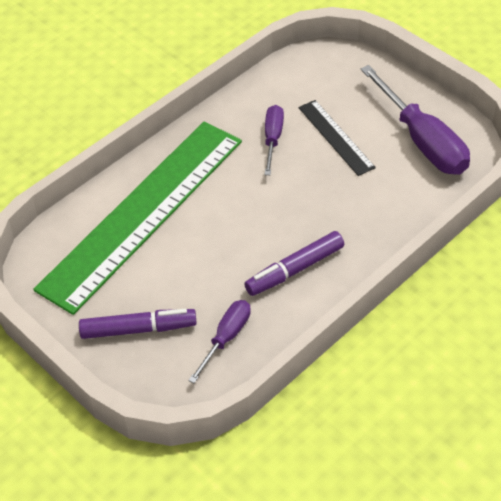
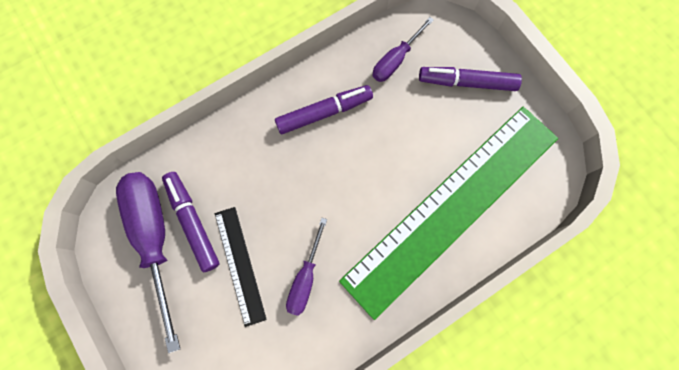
camera: 170 degrees left, 25 degrees up
none -> purple marker [162,172,220,272]

